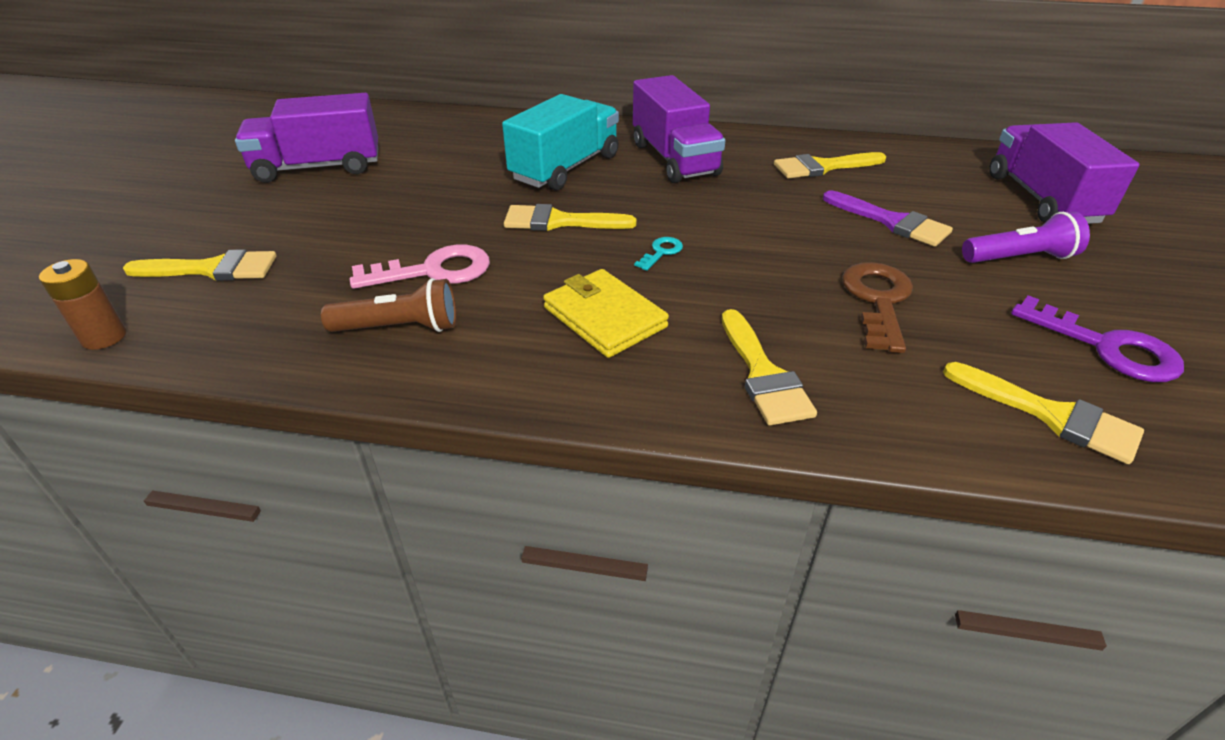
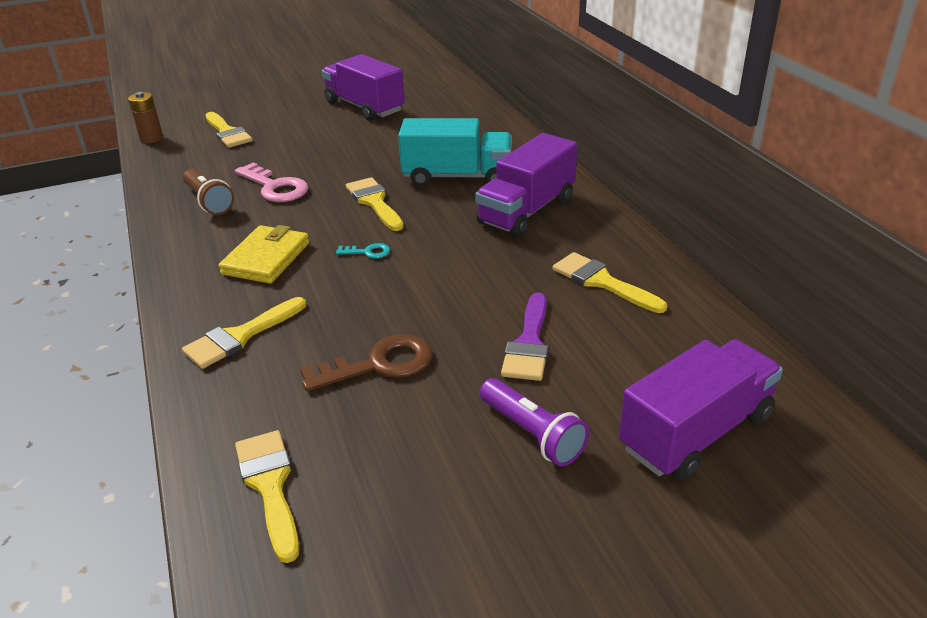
camera: 60 degrees right, 5 degrees down
yellow brush [943,362,1144,464] -> yellow brush turned 150 degrees clockwise [235,430,299,563]
purple key [1011,295,1184,382] -> none

